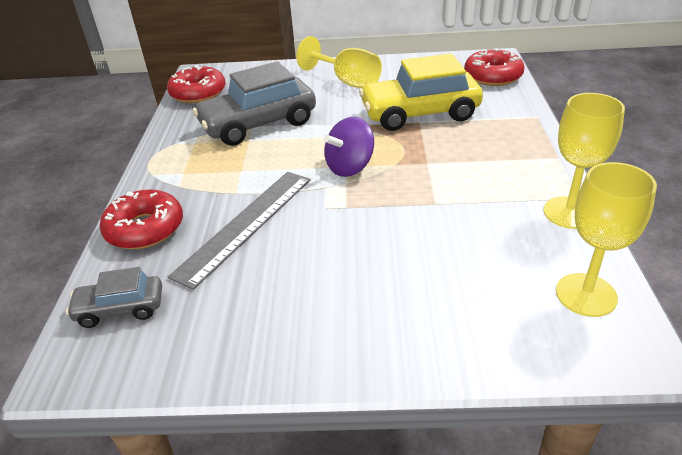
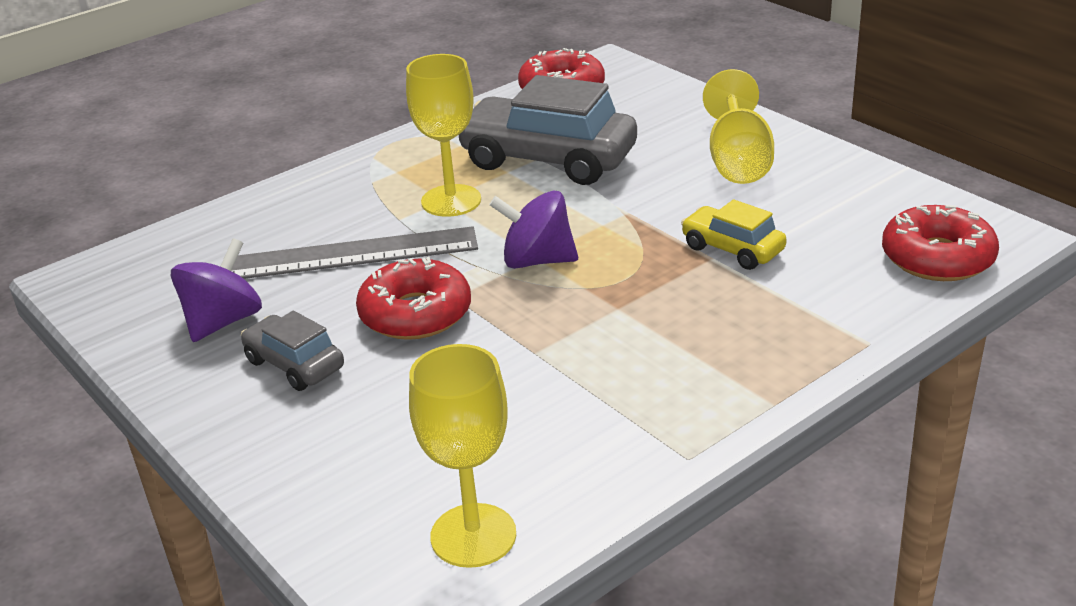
camera: 50 degrees right, 5 degrees down
grey car [66,267,162,328] -> grey car moved to [241,311,344,391]
red donut [100,189,183,249] -> red donut moved to [356,257,471,340]
yellow car [359,53,483,131] -> yellow car [681,200,787,270], size x0.52
yellow goblet [543,93,625,229] -> yellow goblet moved to [406,54,481,217]
none -> purple spinning top [171,238,262,342]

